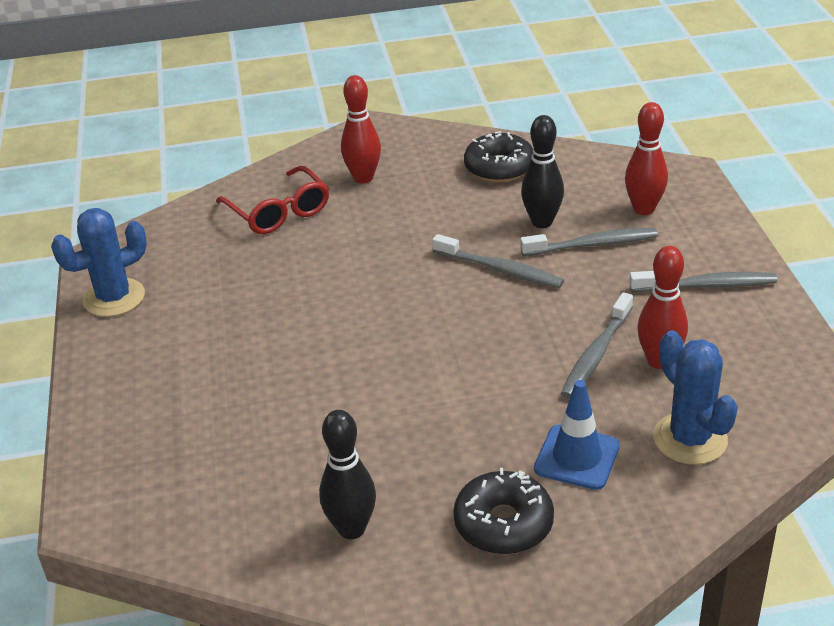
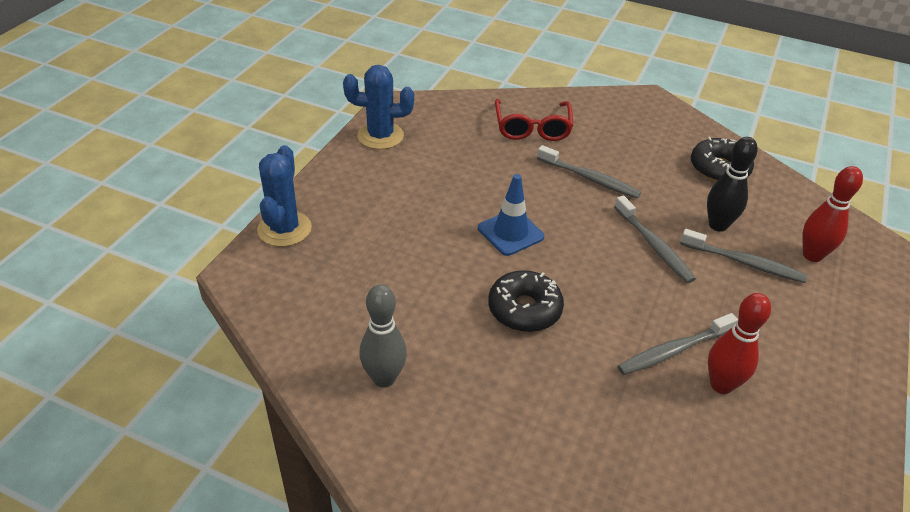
camera: 30 degrees right, 5 degrees up
black bowling pin [319,410,376,539] -> grey bowling pin [359,284,407,388]
red bowling pin [341,75,381,183] -> none
black donut [453,468,554,554] -> black donut moved to [488,270,564,332]
blue traffic cone [534,380,620,490] -> blue traffic cone moved to [478,174,544,256]
grey toothbrush [629,271,777,292] -> grey toothbrush moved to [537,145,641,198]
blue cactus [653,331,738,465] -> blue cactus moved to [257,145,312,247]

